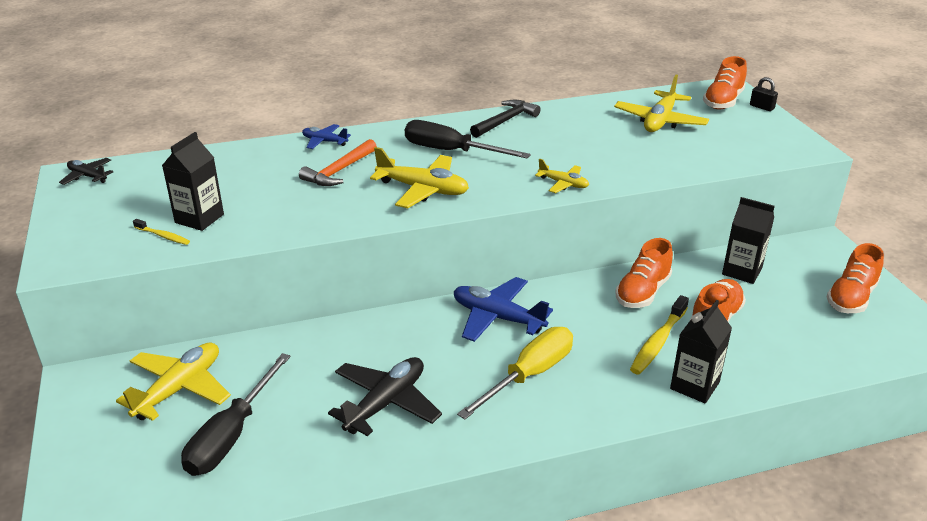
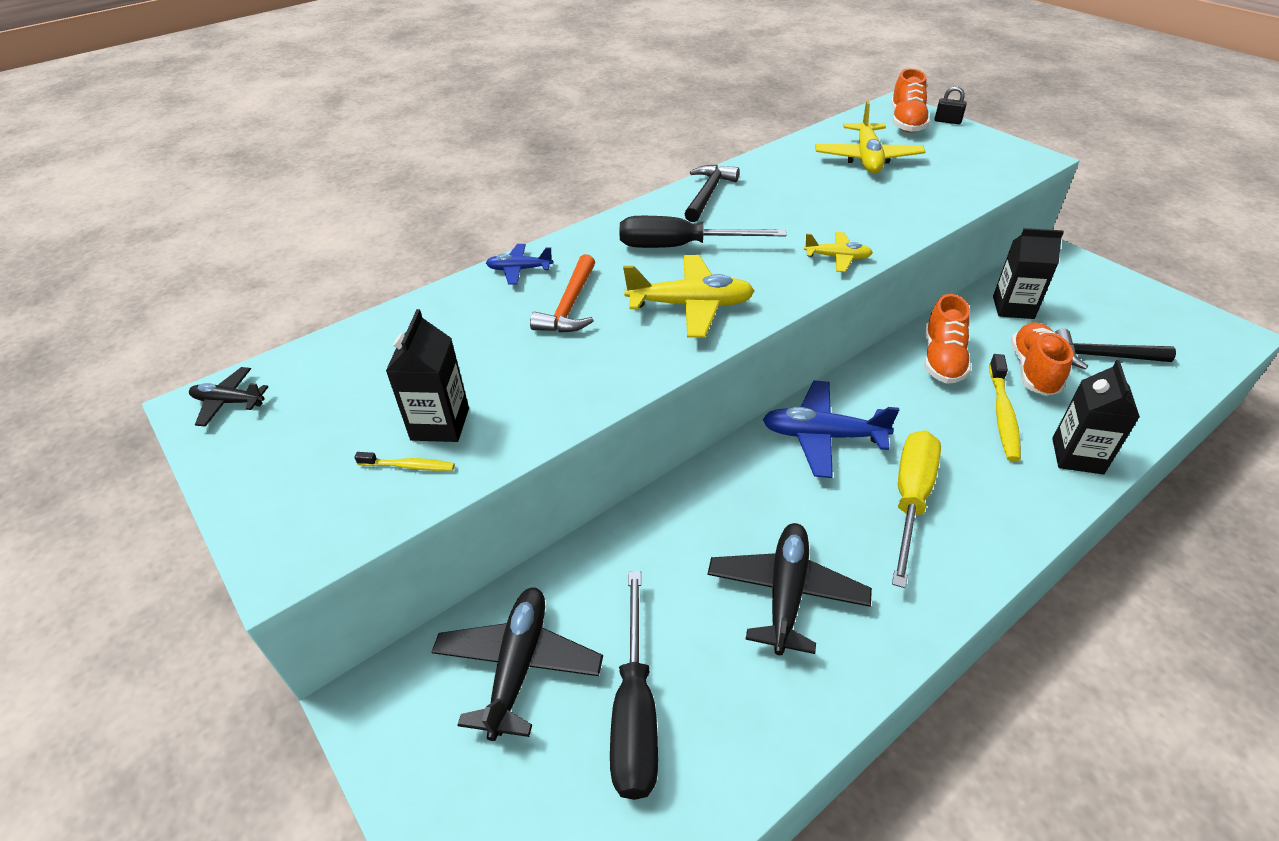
camera: 20 degrees left, 10 degrees up
yellow plane [116,342,231,421] -> black plane [432,588,603,741]
orange shoe [827,243,884,313] -> none
none -> black hammer [1055,329,1176,369]

